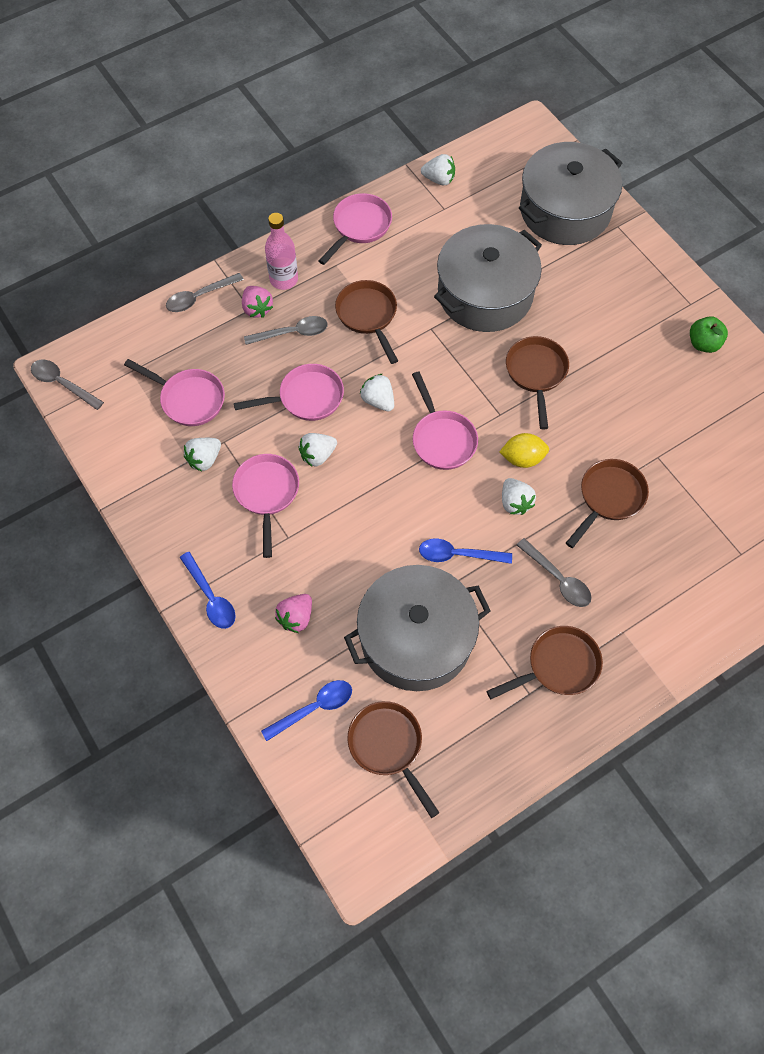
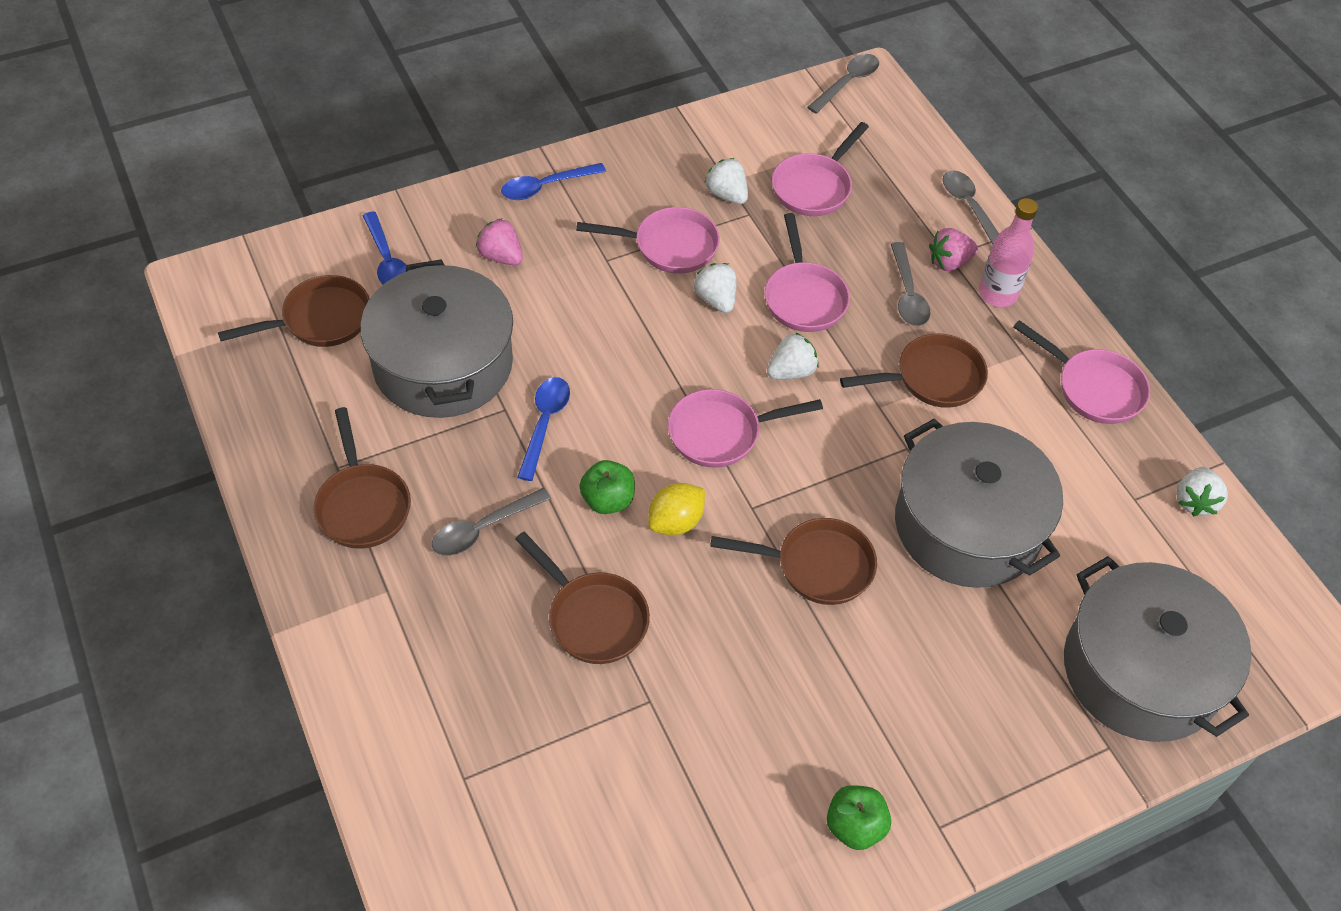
camera: 95 degrees right, 10 degrees down
yellow lemon [500,433,549,468] -> yellow lemon turned 45 degrees clockwise [648,483,705,536]
white strawberry [502,478,536,515] -> green apple [579,460,635,514]

